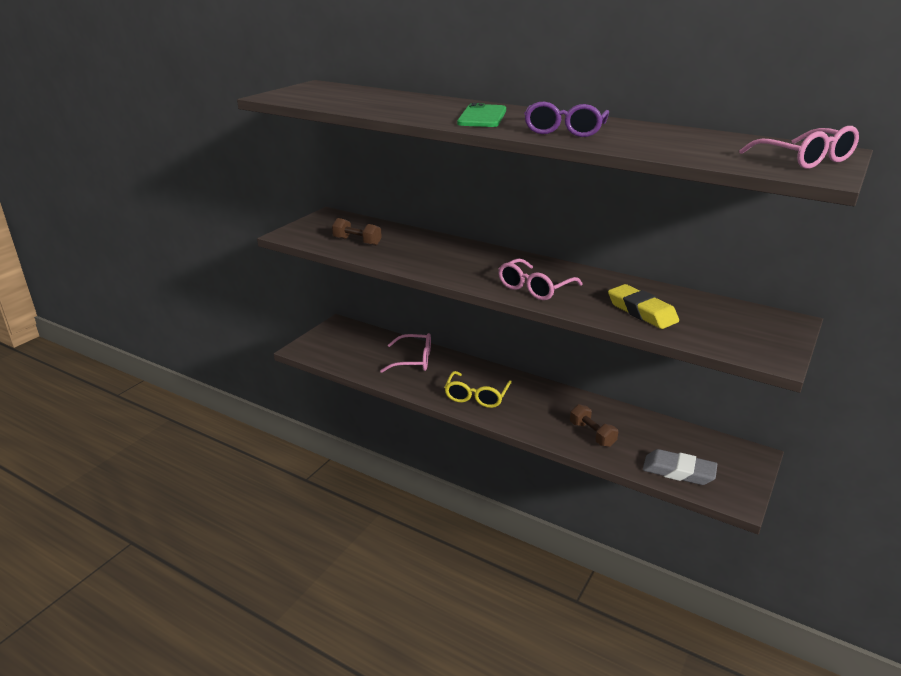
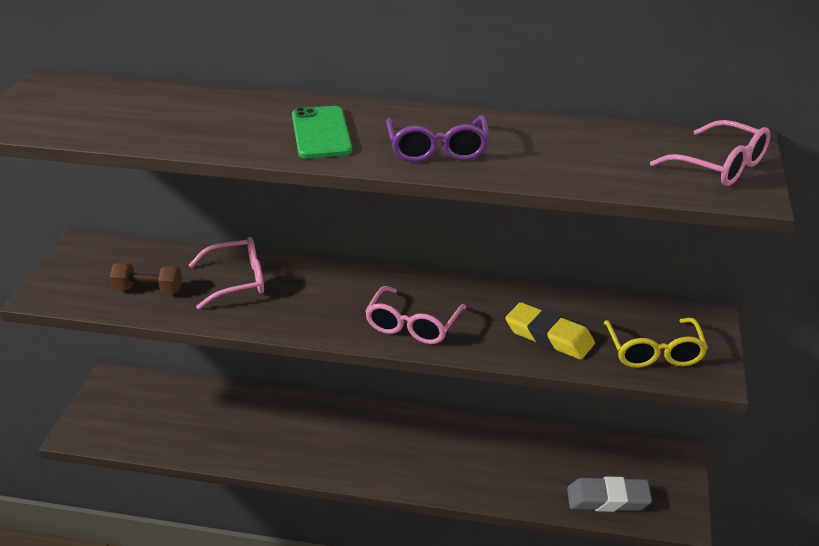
camera: 20 degrees left, 5 degrees up
pink glasses [380,333,431,373] -> pink glasses moved to [189,237,264,309]
yellow glasses [444,371,512,408] -> yellow glasses moved to [604,318,708,368]
brown dumbbell [570,404,618,447] -> none

